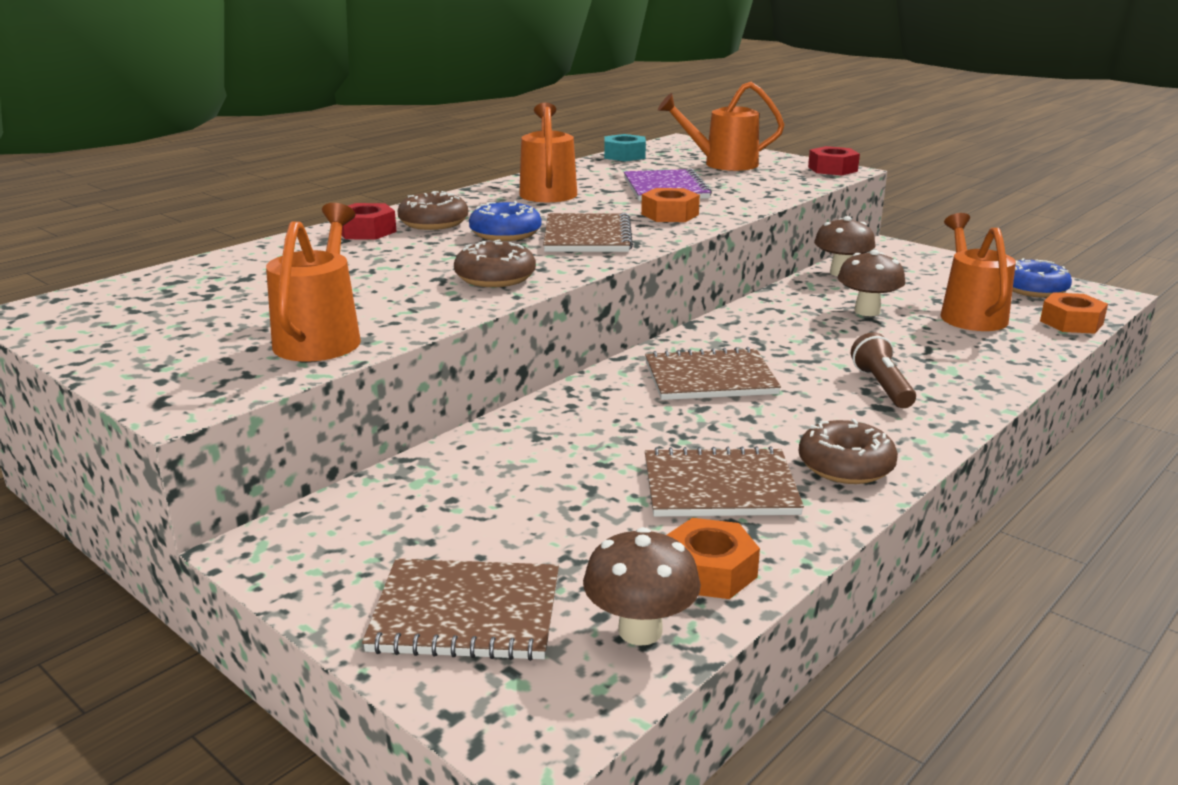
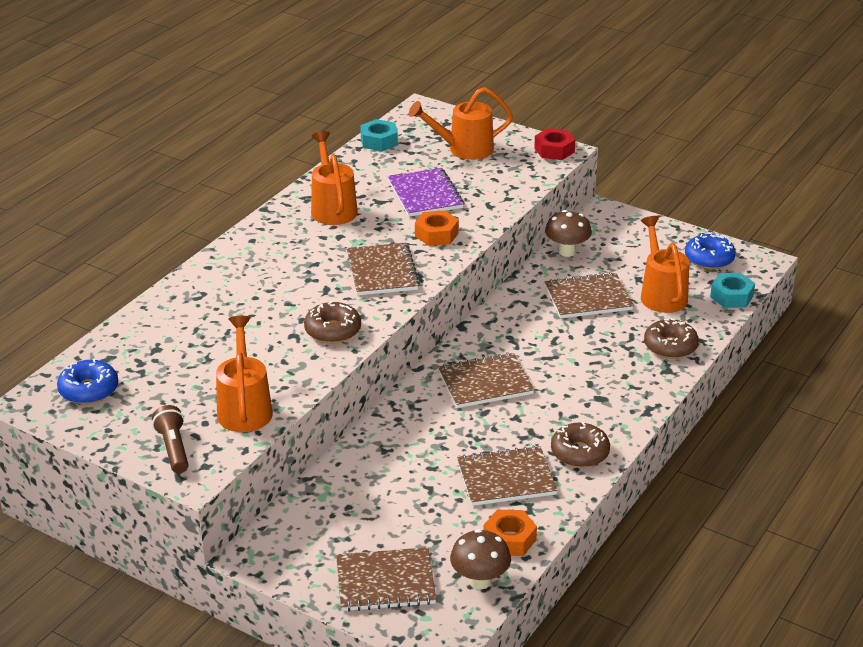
camera: 10 degrees left, 10 degrees up
red nut [341,203,397,240] -> none
brown donut [398,191,468,230] -> brown donut moved to [644,318,699,359]
blue donut [469,201,542,241] -> blue donut moved to [57,359,118,404]
brown mushroom [837,250,905,316] -> brown notebook [545,272,634,318]
brown flashlight [851,332,916,408] -> brown flashlight moved to [152,405,189,473]
orange nut [1040,292,1108,334] -> turquoise nut [710,273,755,308]

